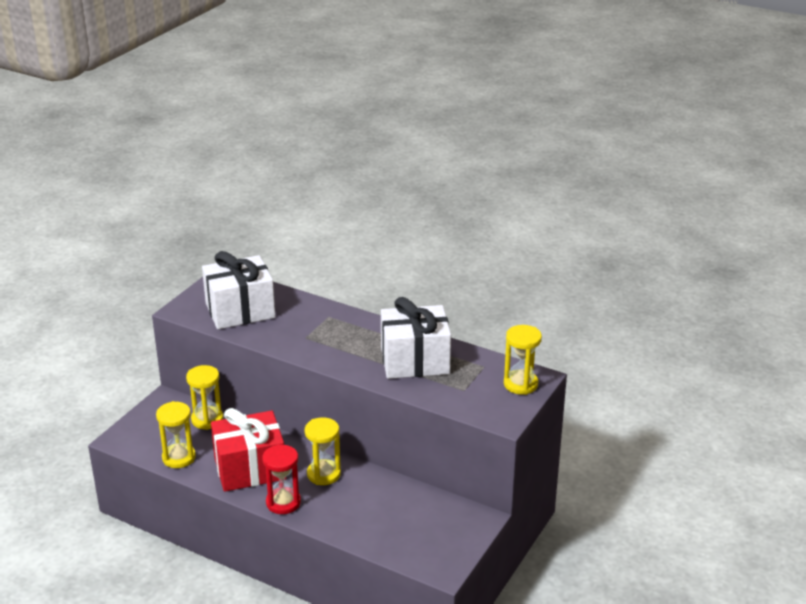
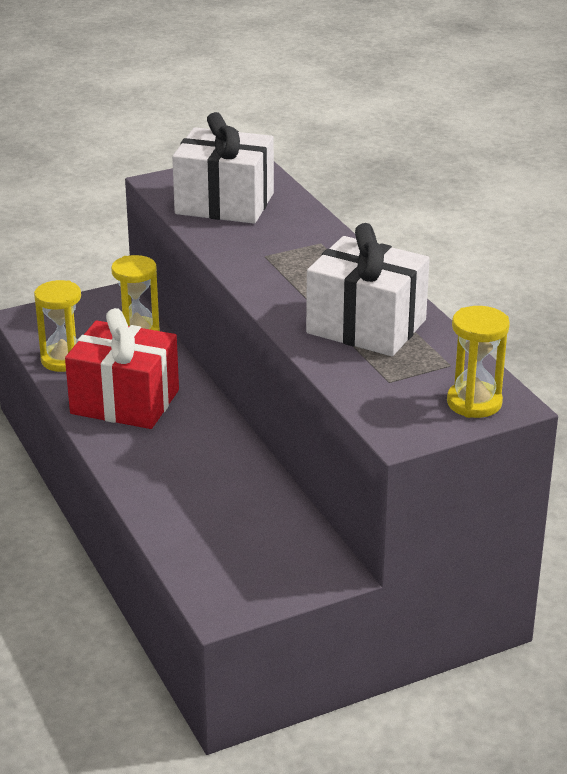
camera: 35 degrees right, 0 degrees up
red hourglass [262,444,301,514] -> none
yellow hourglass [305,418,341,485] -> none

